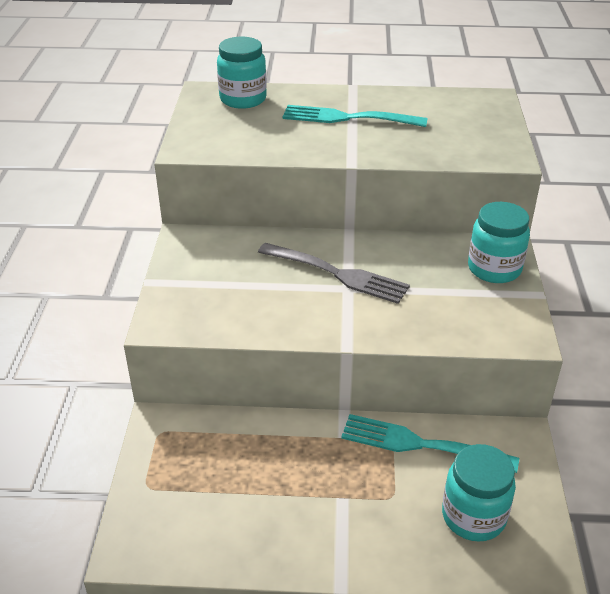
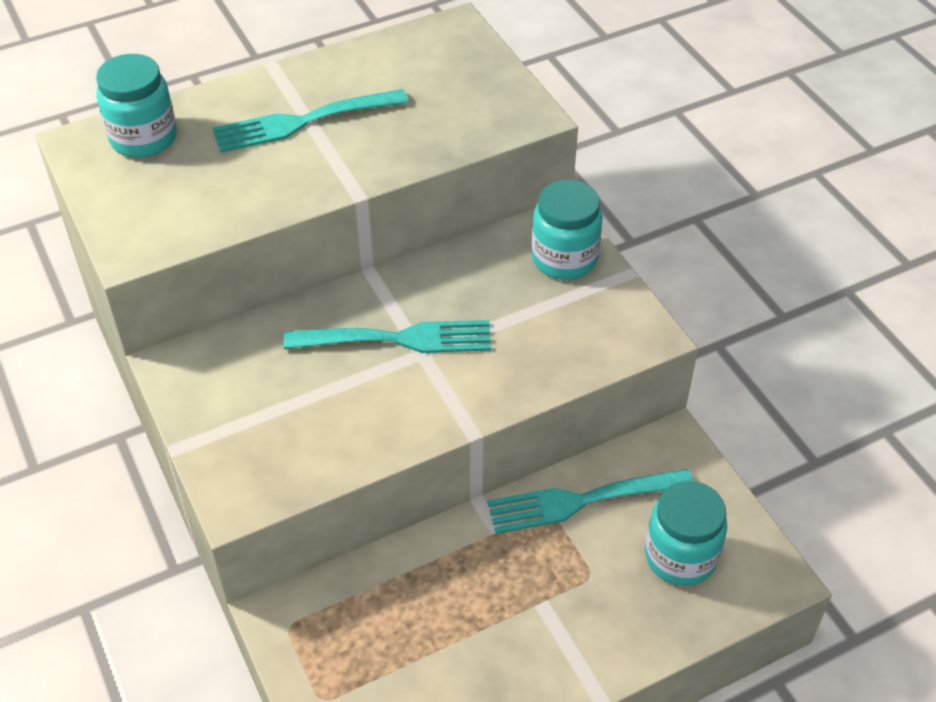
camera: 30 degrees left, 10 degrees up
grey fork [258,243,410,304] -> turquoise fork [283,320,491,353]

